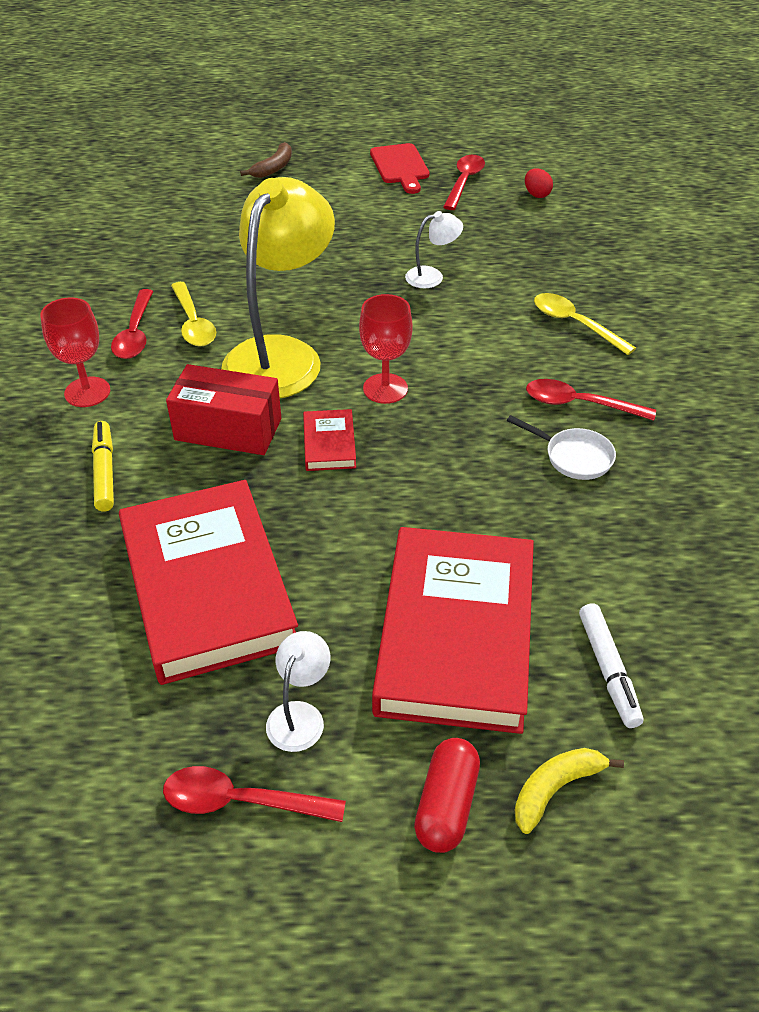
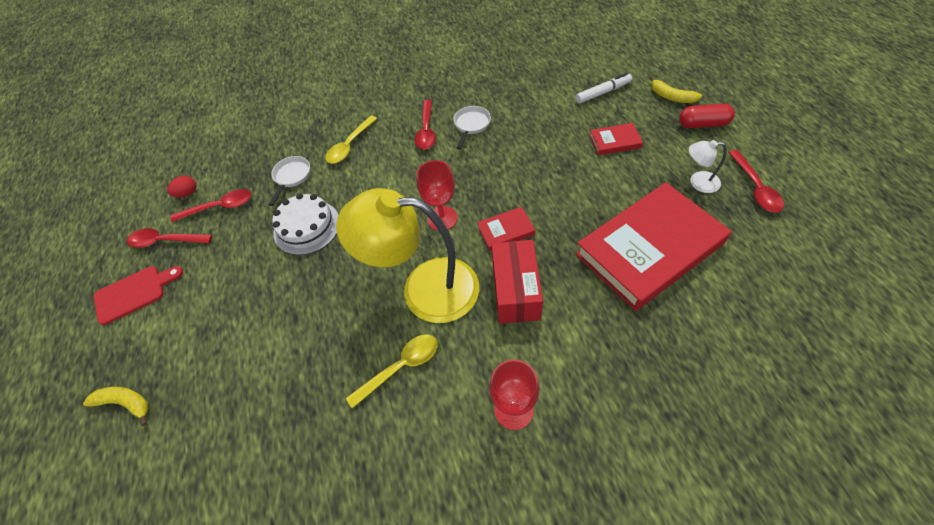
camera: 100 degrees left, 10 degrees up
yellow marker [92,421,114,512] -> none
red spoon [111,289,153,359] -> red spoon moved to [170,189,252,222]
brown banana [240,142,292,178] -> yellow banana [83,387,149,426]
red book [372,527,534,734] -> red book [590,123,643,155], size x0.42
white lamp [405,211,463,288] -> white cake [272,193,338,255]
none -> white pan [268,156,310,206]

